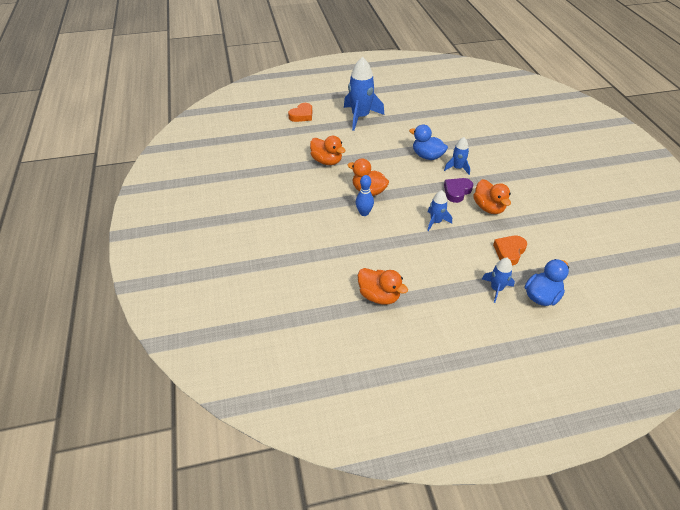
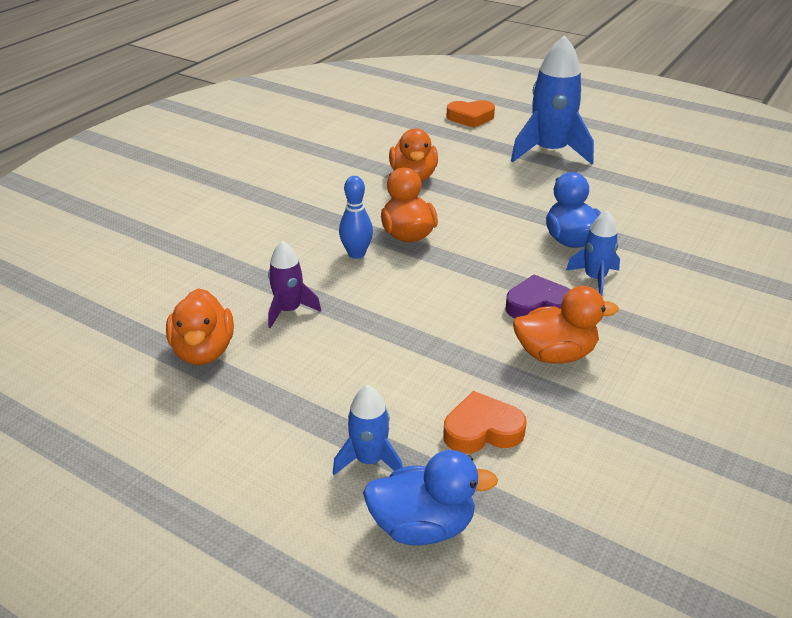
camera: 45 degrees right, 10 degrees down
blue rocket [427,190,452,231] -> none
orange duck [473,179,511,214] -> orange duck turned 120 degrees counterclockwise [513,286,619,364]
none -> purple rocket [268,241,321,328]

